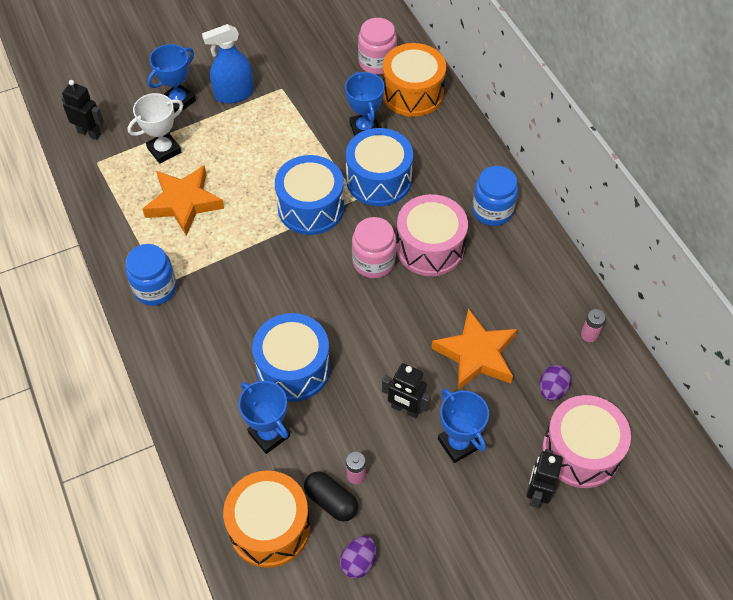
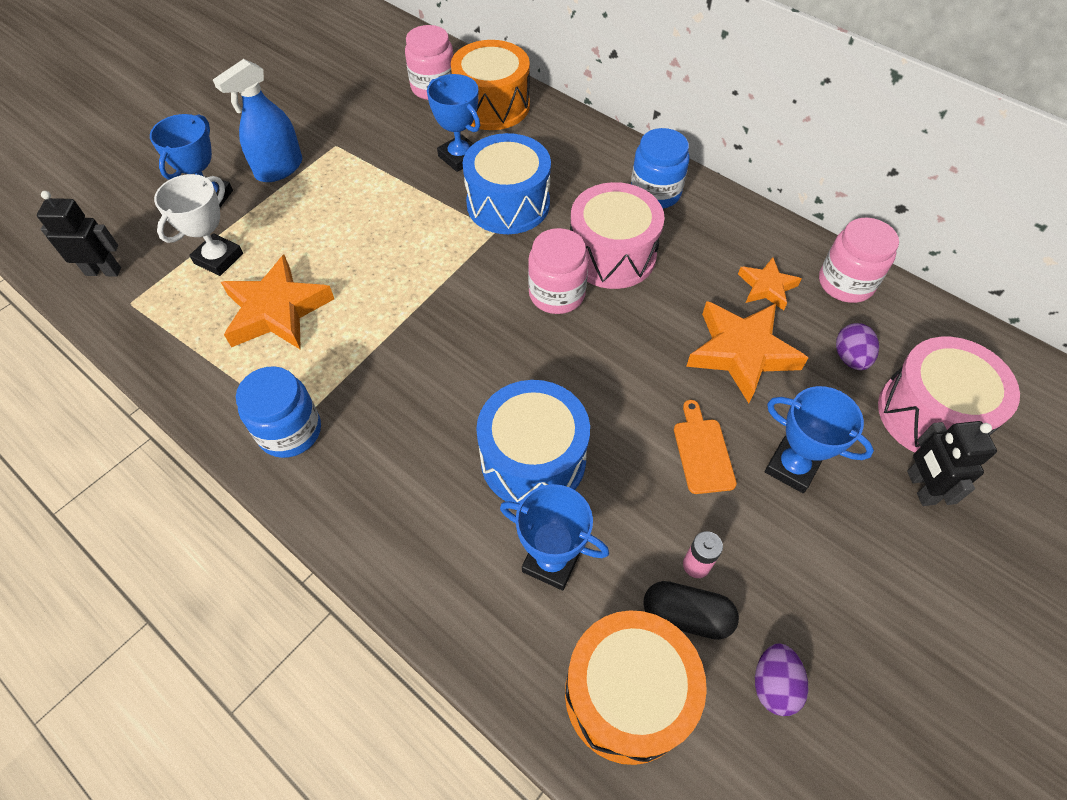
camera: 25 degrees left, 0 degrees up
blue drum [275,155,344,235] -> none
black robot [382,363,431,418] -> orange cutting board [674,400,737,494]
pink battery [581,309,606,342] -> pink jar [819,218,899,303]
none -> orange star [738,257,802,310]

